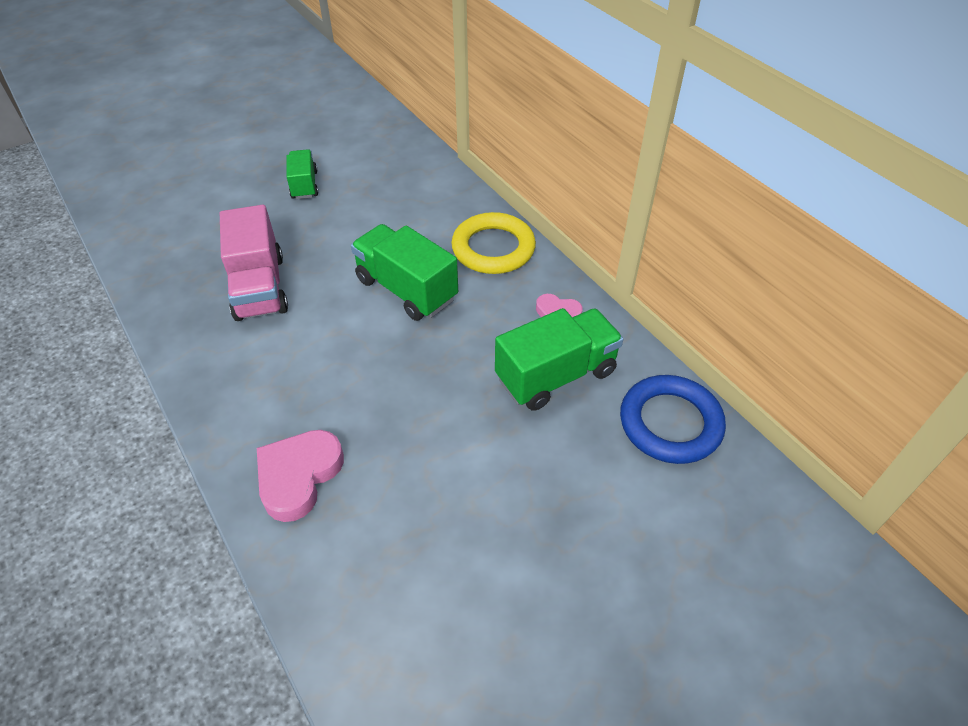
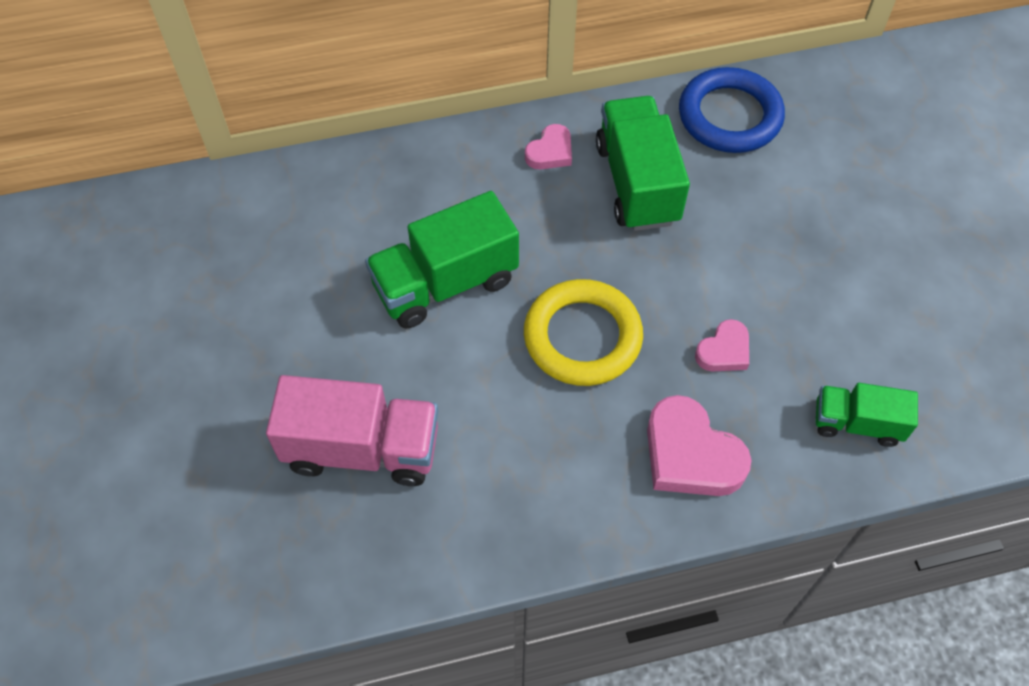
camera: 70 degrees left, 10 degrees up
green truck [286,149,318,199] -> green truck moved to [816,383,918,447]
yellow ring [451,212,536,274] -> yellow ring moved to [524,279,643,386]
none -> pink heart [695,319,749,372]

